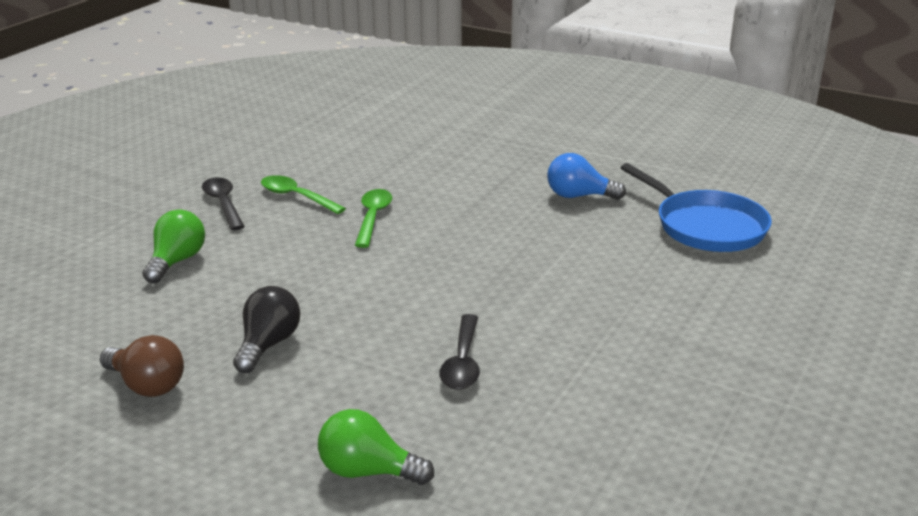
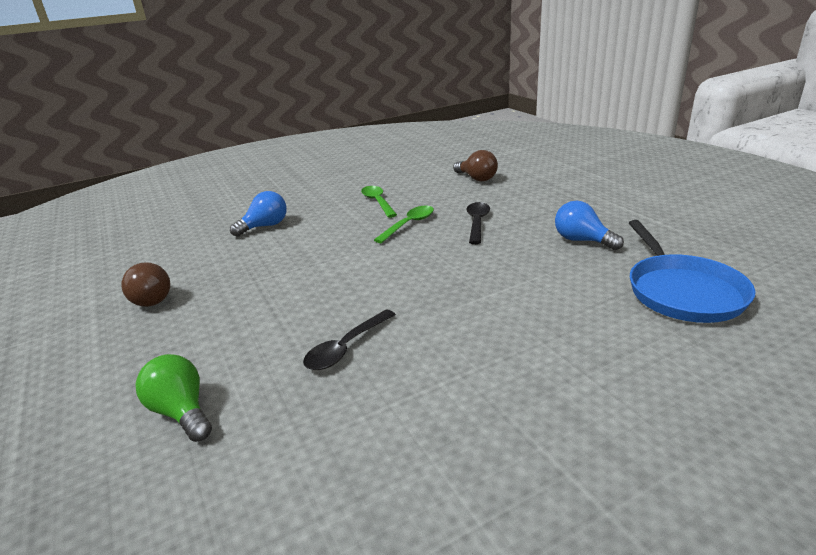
camera: 35 degrees right, 0 degrees up
green light bulb [142,210,205,283] -> blue light bulb [230,191,287,237]
black spoon [202,177,245,230] -> black spoon moved to [466,202,490,244]
black light bulb [233,286,300,373] -> none
none -> brown light bulb [453,150,498,181]

